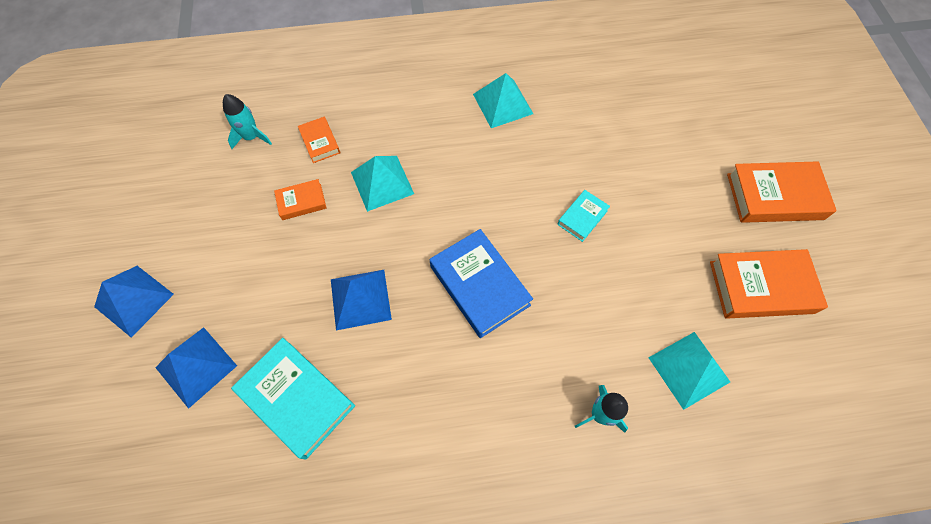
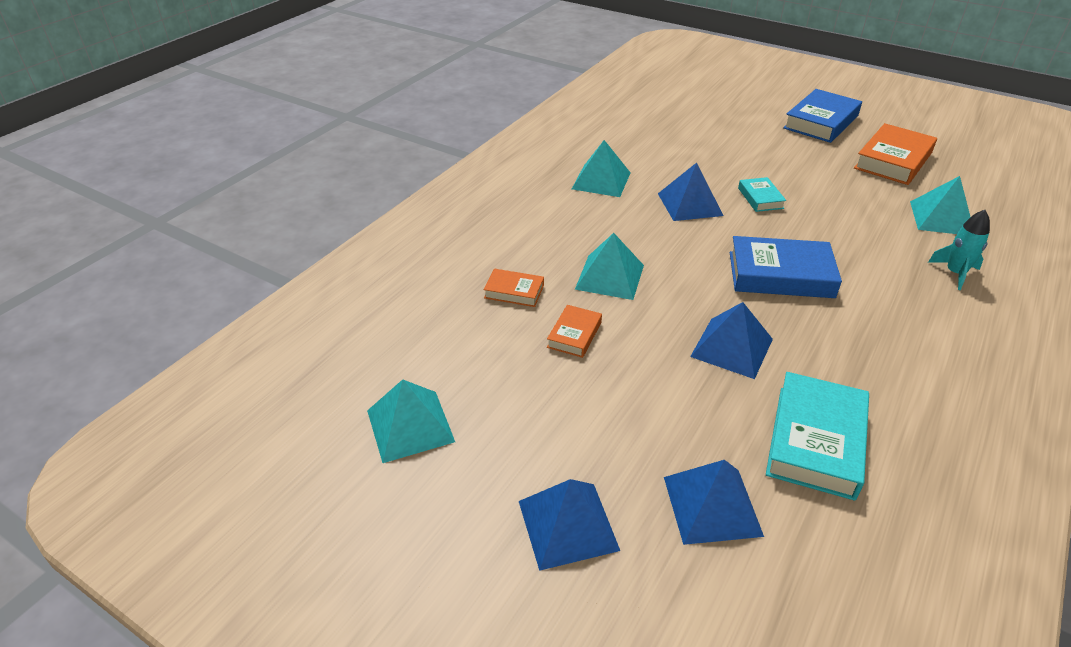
camera: 50 degrees left, 25 degrees down
turquoise rocket [223,94,272,149] -> none
turquoise book [232,338,355,460] -> turquoise book turned 60 degrees counterclockwise [766,372,869,501]
orange book [727,161,837,223] -> blue book [783,89,862,143]
none -> turquoise pyramid [367,379,455,463]
none -> blue pyramid [658,163,724,221]

